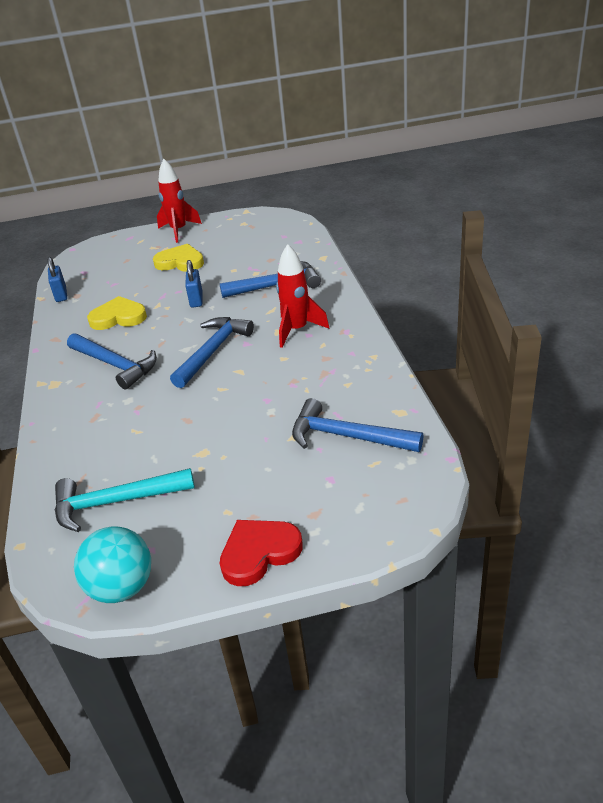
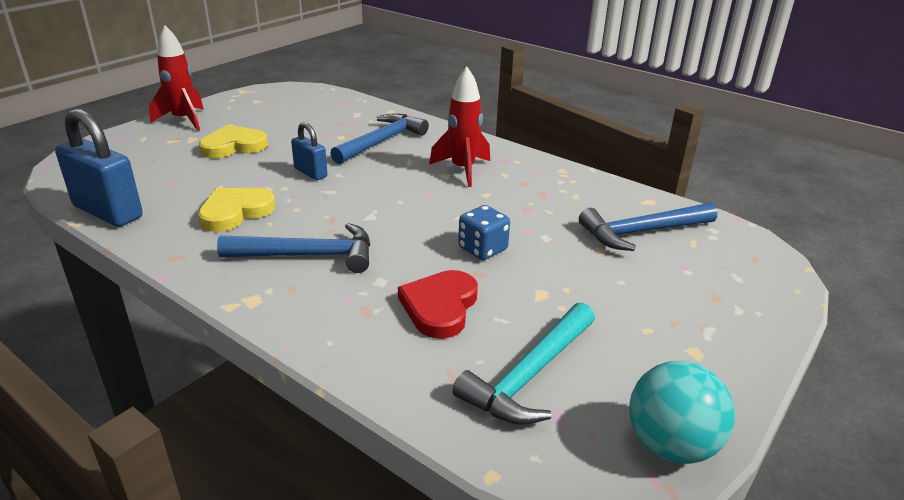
camera: 45 degrees left, 5 degrees down
blue padlock [47,257,67,302] -> blue padlock [55,109,143,227], size x1.81
blue hammer [170,317,254,388] -> none
red heart [220,520,303,586] -> red heart moved to [398,270,478,339]
none -> blue dice [458,205,510,260]

